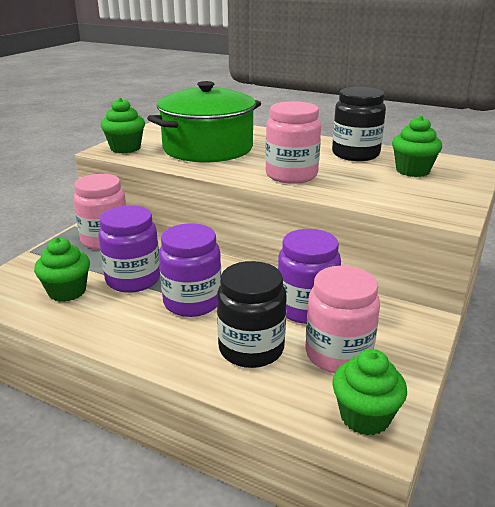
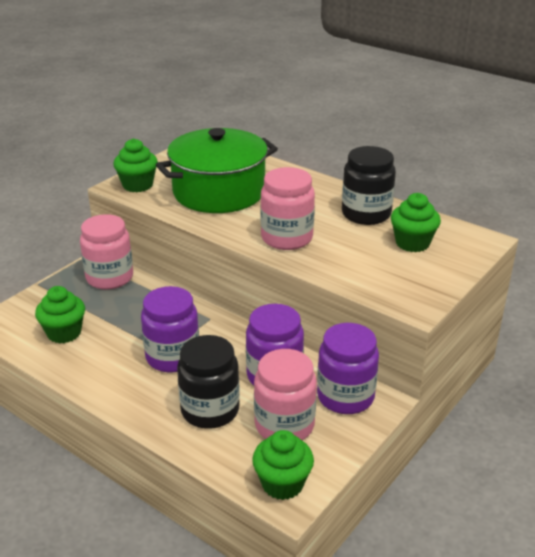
camera: 10 degrees right, 5 degrees up
purple jar [98,205,160,293] -> purple jar moved to [317,323,379,414]

